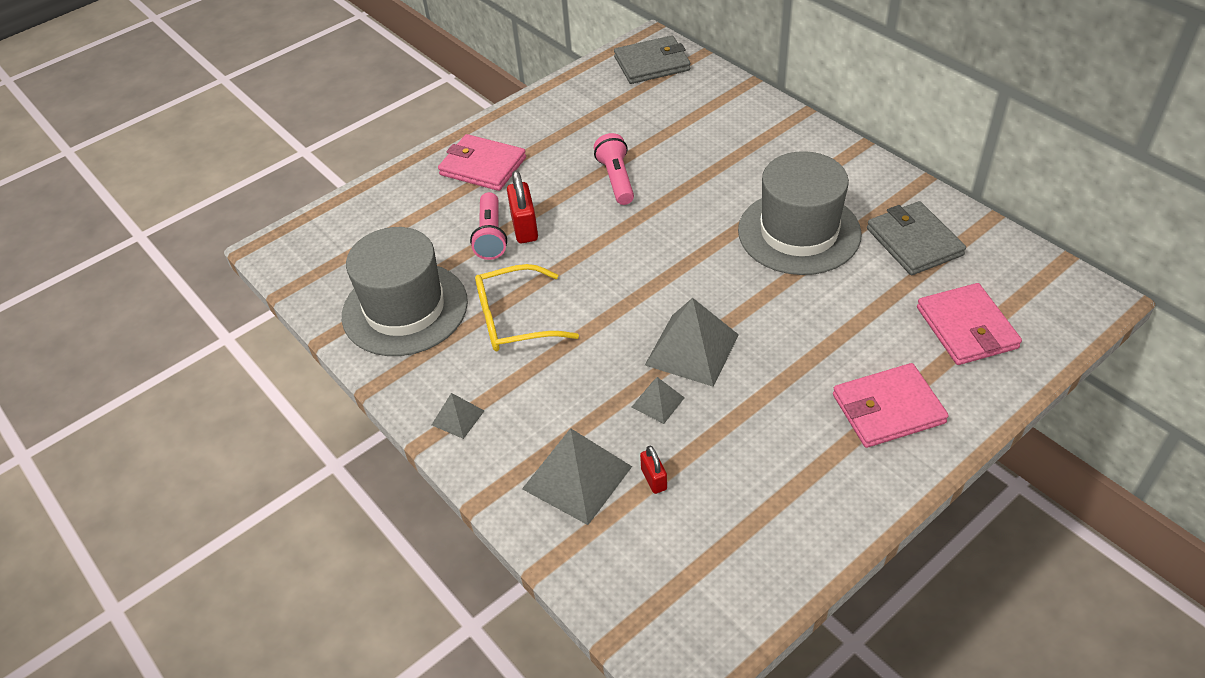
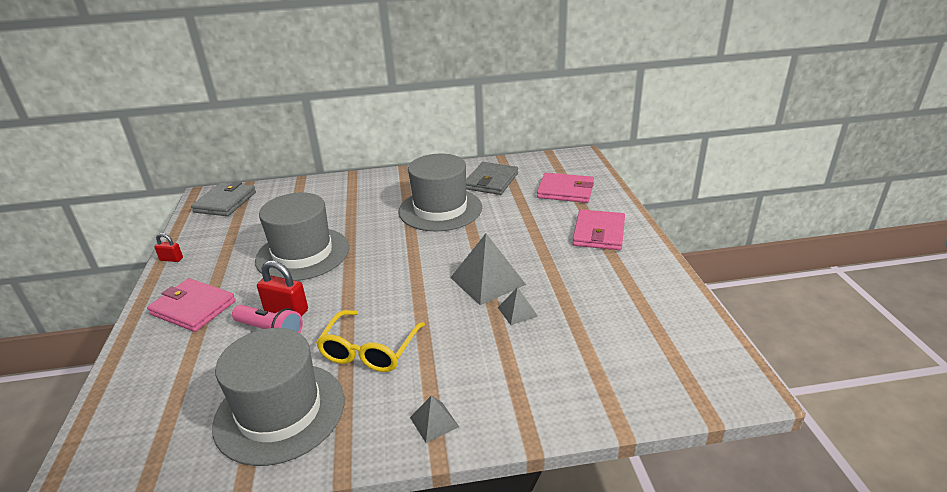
camera: 60 degrees left, 15 degrees down
pink wallet [438,134,526,191] -> pink wallet turned 60 degrees clockwise [147,278,236,332]
grey pyramid [522,428,632,525] -> none
pink flashlight [594,133,634,205] -> grey hat [255,193,349,281]
red padlock [640,446,667,494] -> red padlock moved to [154,233,183,262]
grey wallet [867,201,966,275] -> grey wallet turned 75 degrees counterclockwise [466,162,518,195]

